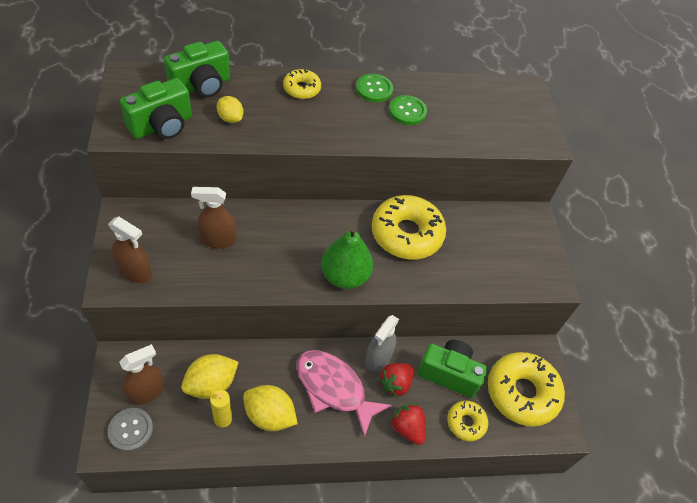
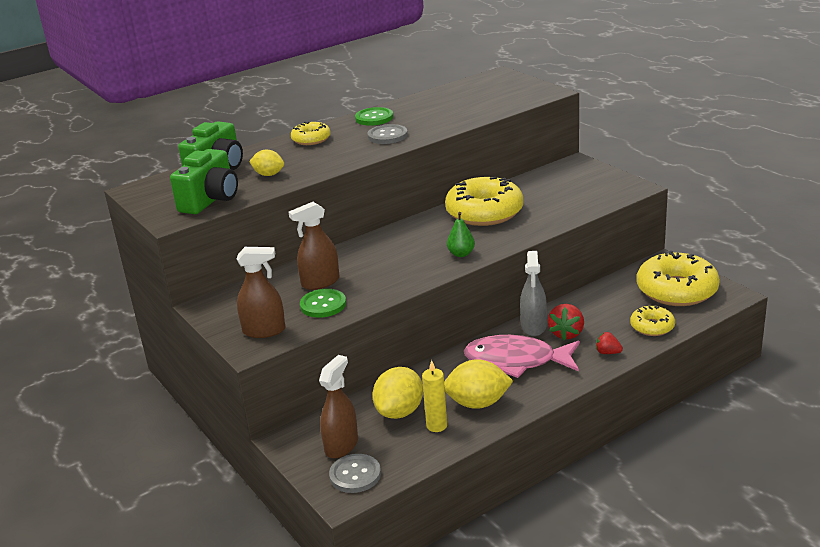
camera: 20 degrees left, 25 degrees down
green pear [321,226,373,289] -> green pear [447,212,475,257], size x0.52
green button [389,95,427,125] -> green button moved to [300,289,346,318]
red strawberry [390,404,426,445] -> red strawberry [596,332,623,354], size x0.61
green camera [417,340,487,398] -> none
none -> grey button [368,124,408,144]

